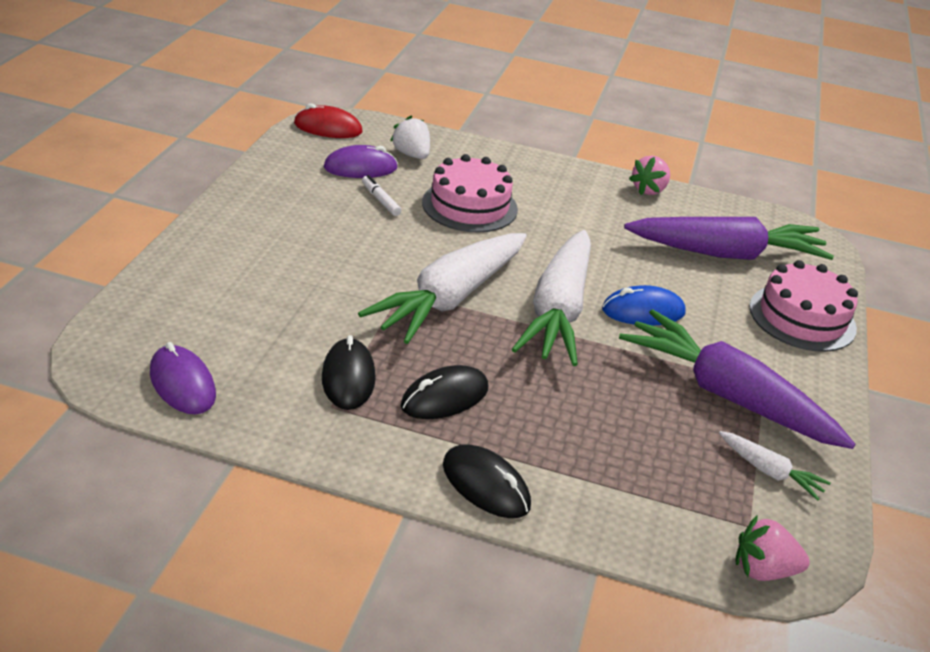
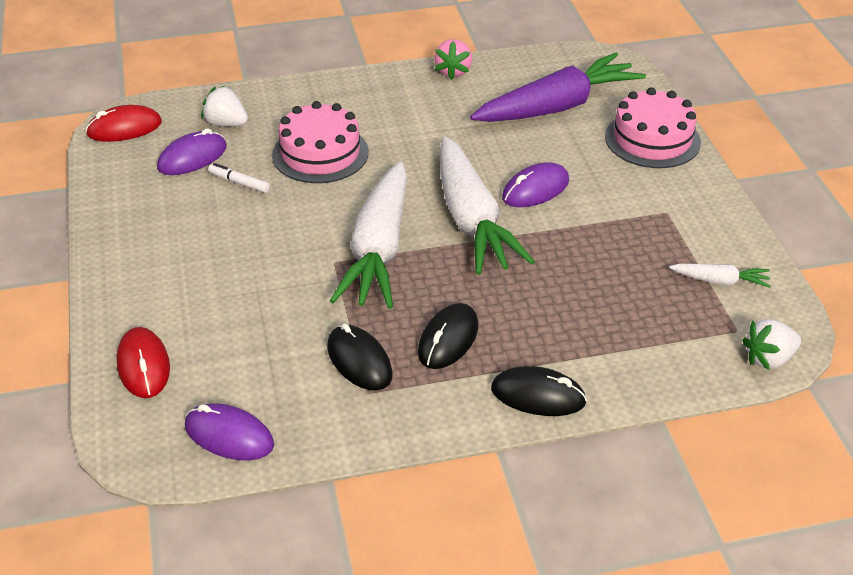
camera: 25 degrees left, 5 degrees up
blue mouse [602,285,686,326] -> purple mouse [502,162,569,207]
purple carrot [619,309,855,449] -> none
pink strawberry [735,516,810,581] -> white strawberry [742,319,801,370]
none -> red mouse [116,327,170,398]

